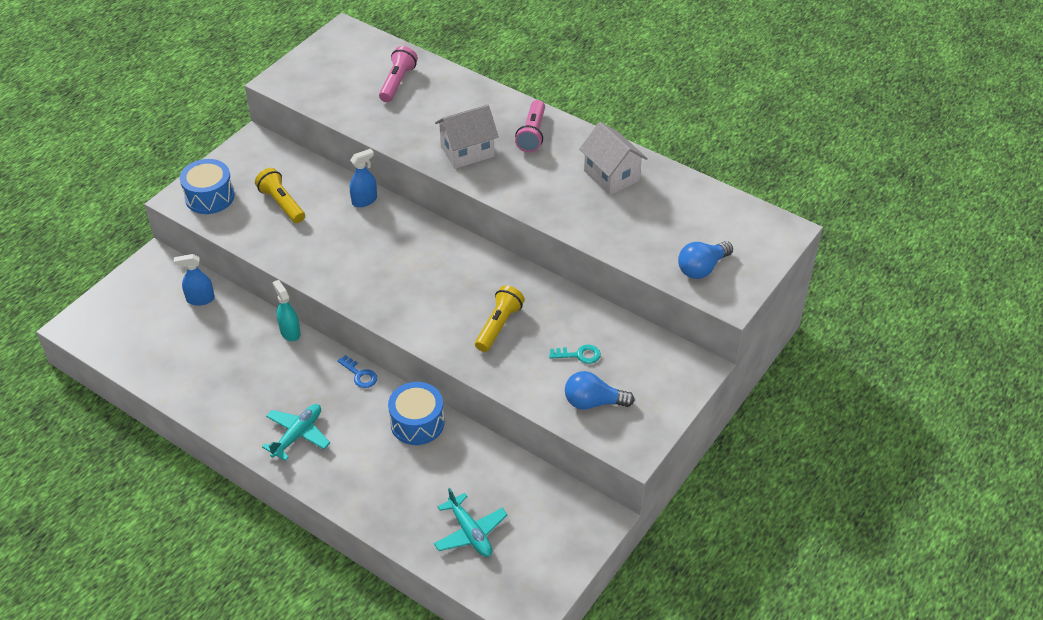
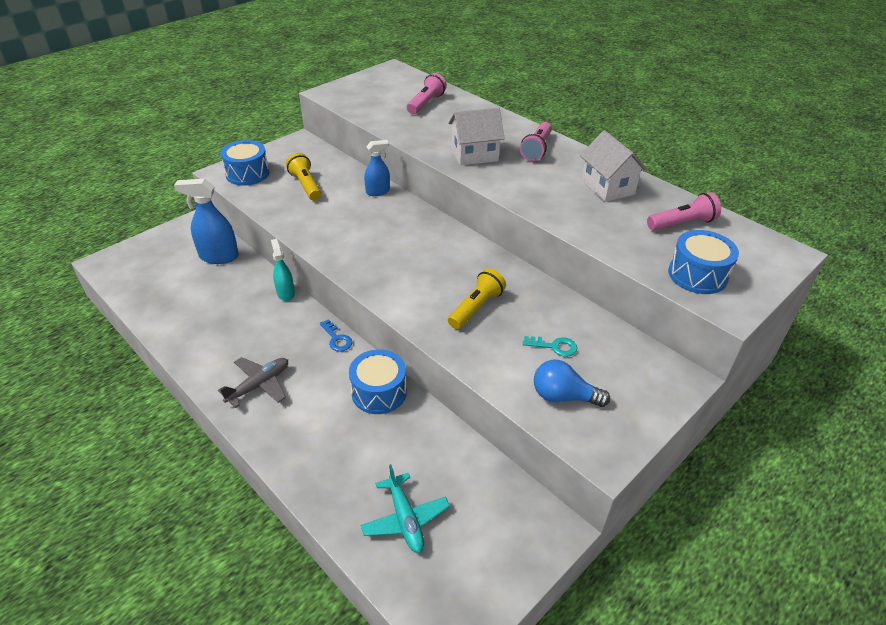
camera: 10 degrees right, 5 degrees down
blue spray bottle [174,254,215,306] -> blue spray bottle [174,179,239,264], size x1.58
turquoise plane [262,404,330,461] -> grey plane [218,357,288,408]
blue light bulb [678,241,733,279] -> blue drum [668,230,739,294]
none -> pink flashlight [647,192,721,231]

